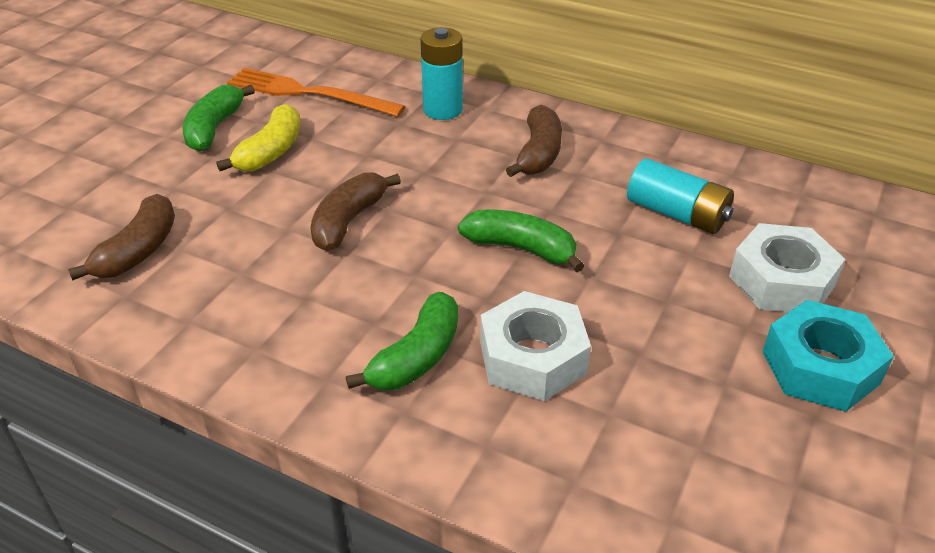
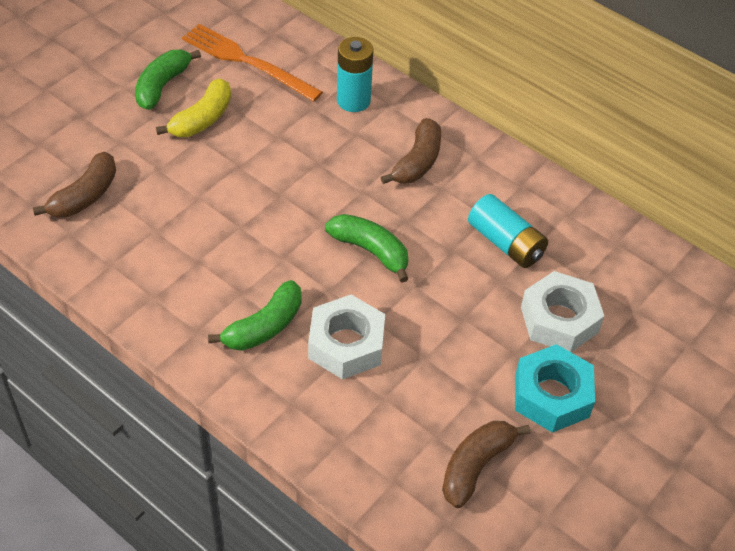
camera: 10 degrees right, 10 degrees up
brown banana [310,172,401,251] -> brown banana moved to [442,421,530,508]

